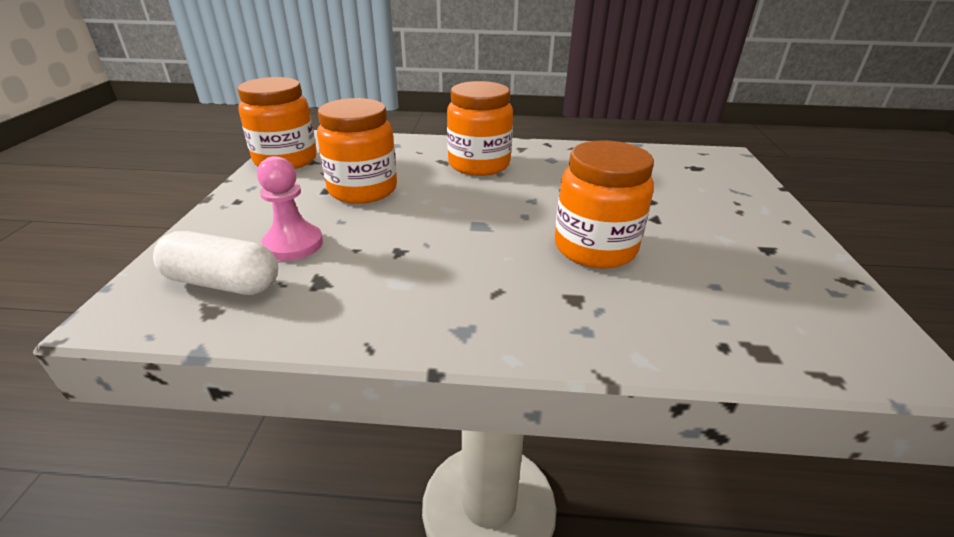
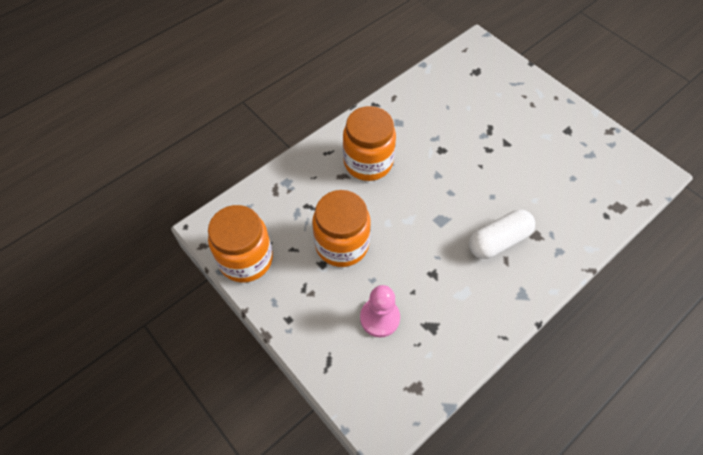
camera: 45 degrees left, 25 degrees up
white capsule [153,231,278,295] -> white capsule moved to [469,209,535,259]
orange jar [555,140,654,269] -> none

